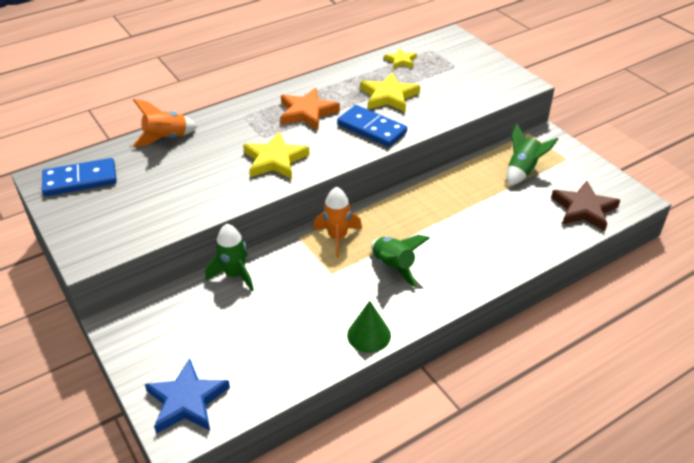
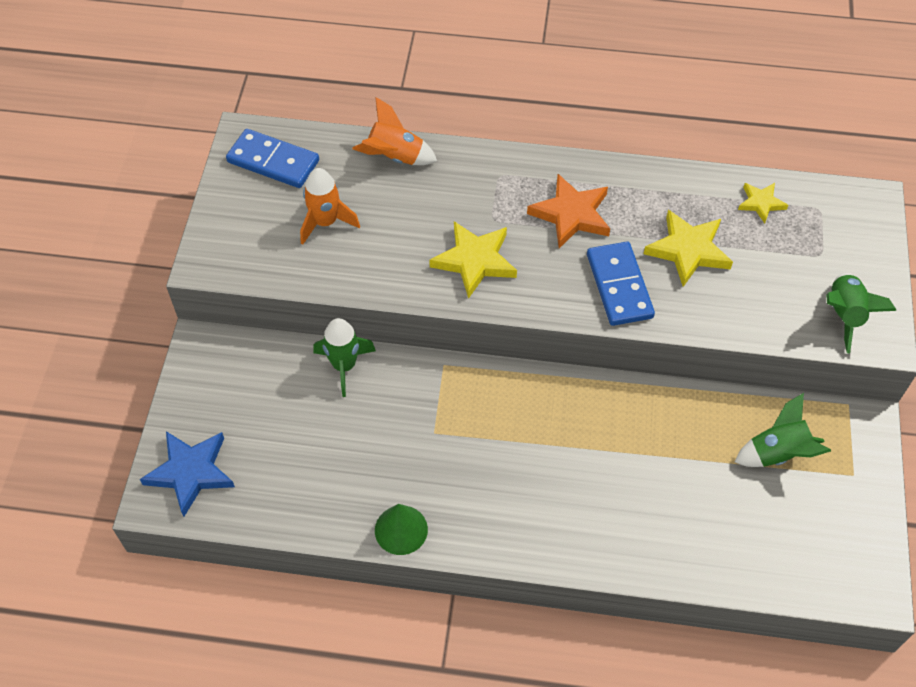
camera: 40 degrees right, 15 degrees up
orange rocket [313,187,362,258] -> orange rocket moved to [300,168,360,245]
green rocket [371,235,430,288] -> green rocket moved to [826,273,897,353]
brown star [551,181,620,231] -> none

